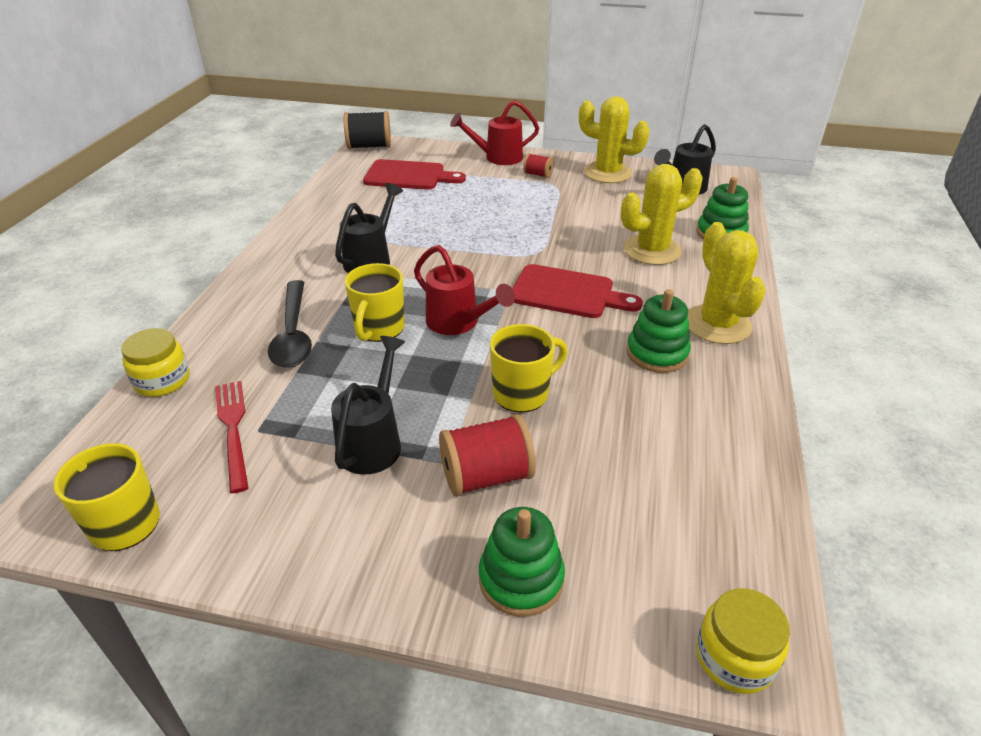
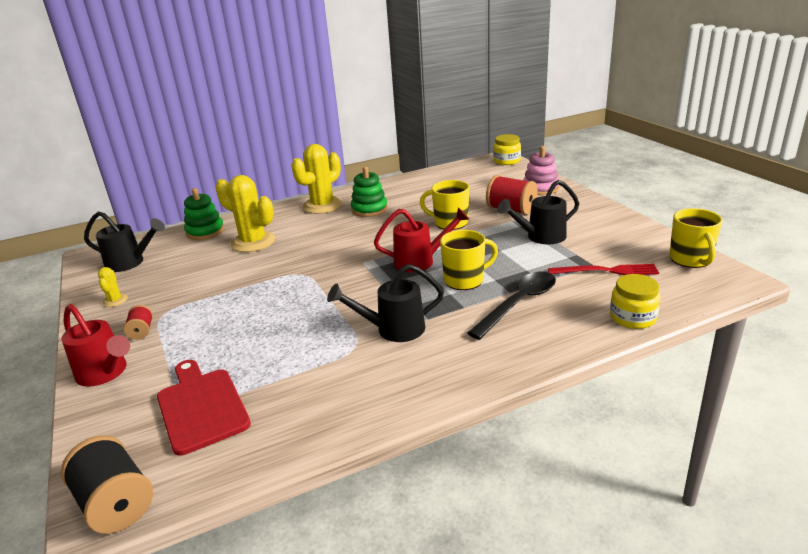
camera: 125 degrees left, 10 degrees down
red fork [215,381,249,493] -> red fork turned 120 degrees counterclockwise [548,264,659,275]
red watering can [414,245,515,335] -> red watering can turned 75 degrees clockwise [374,207,469,272]
green stacking toy [479,507,565,617] -> pink stacking toy [523,146,559,195]
red cutting board [512,264,643,318] -> none
yellow cactus [579,96,650,183] -> yellow cactus [98,267,128,307], size x0.47

